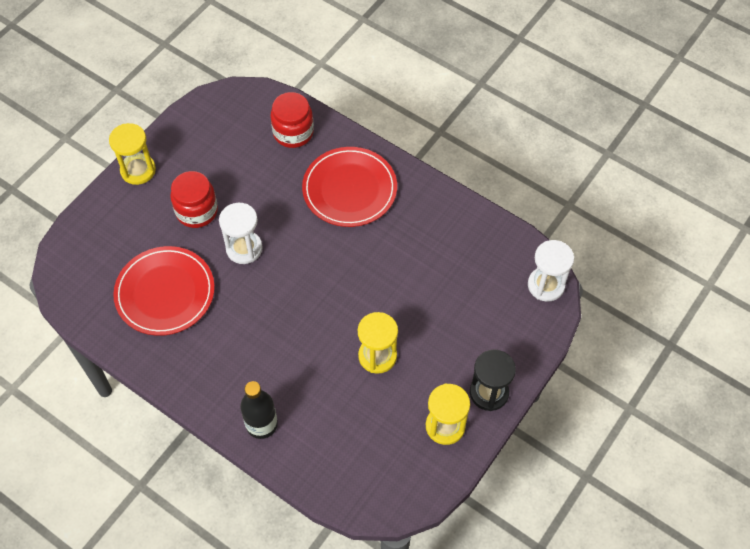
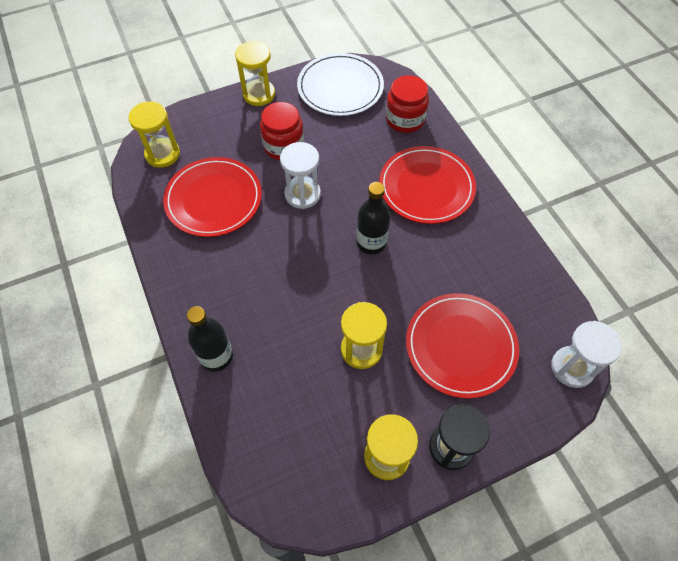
camera: 30 degrees right, 0 degrees up
none -> yellow hourglass [129,102,180,168]
none -> white plate [297,53,384,116]
none -> black bottle [357,182,390,254]
none -> red plate [406,293,519,399]

